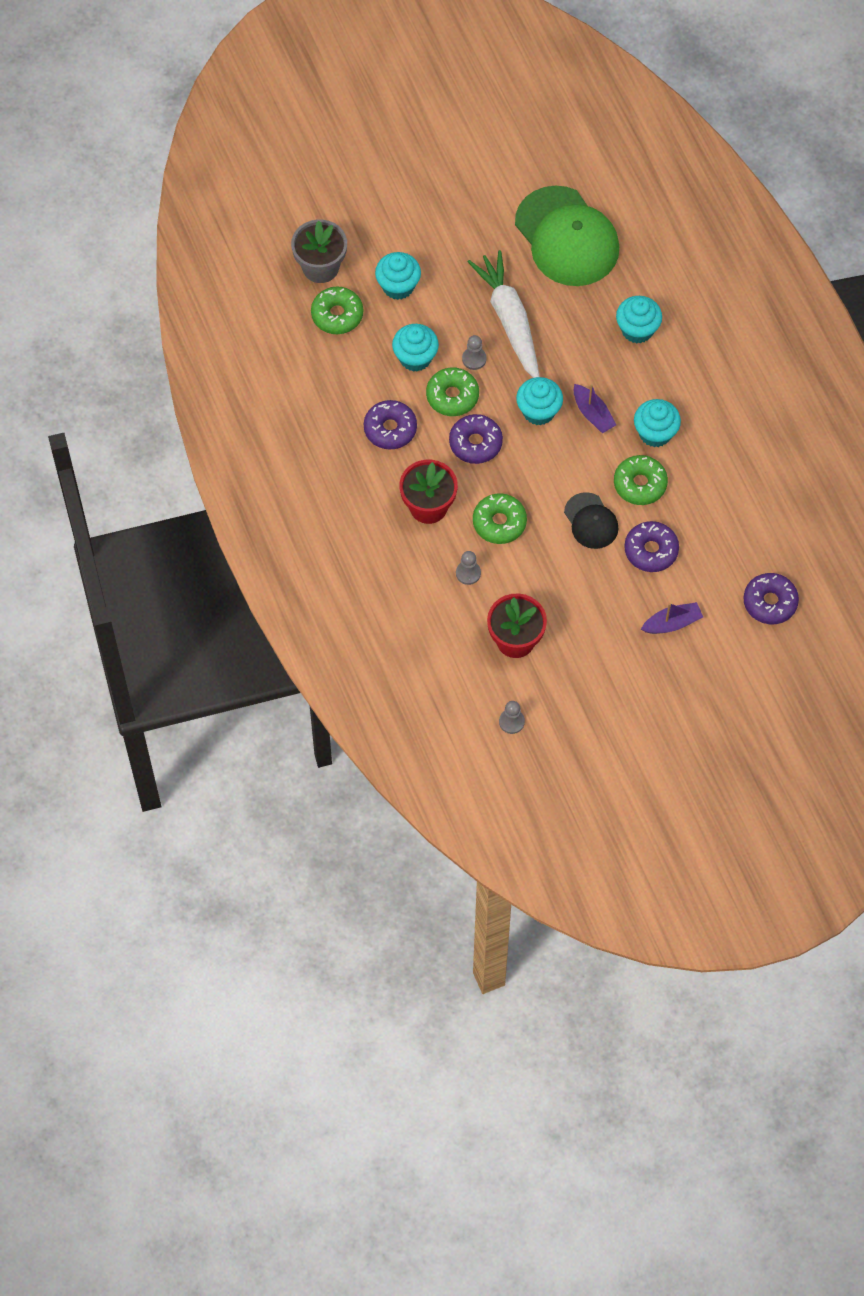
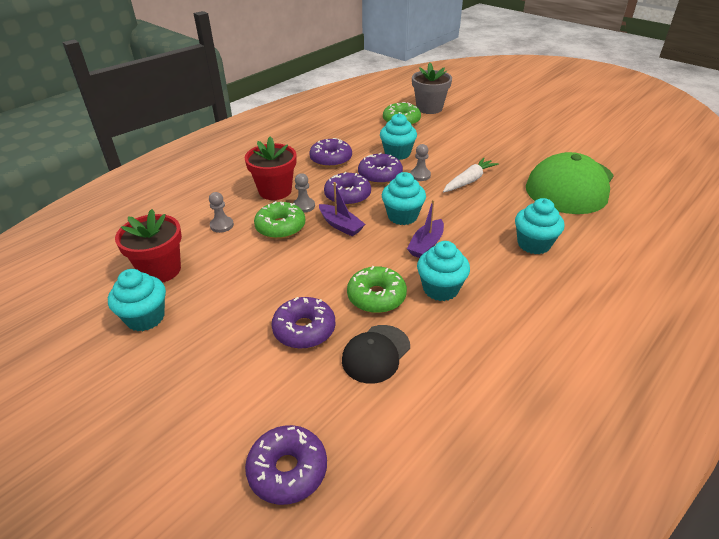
camera: 65 degrees right, 25 degrees down
turquoise cupcake [375,252,421,300] -> turquoise cupcake moved to [108,269,166,331]
green donut [426,367,479,416] -> purple donut [358,153,403,184]
white carrot [468,250,540,378] -> white carrot [443,158,499,192], size x0.60
grey pawn [499,701,525,734] -> grey pawn moved to [293,173,315,213]
black cap [564,492,619,549] -> black cap moved to [342,325,410,384]
purple boat [641,602,703,634] -> purple boat moved to [319,182,365,236]

